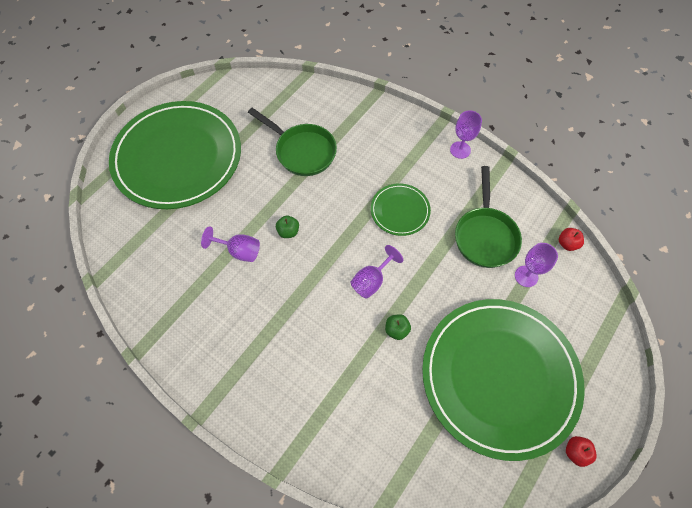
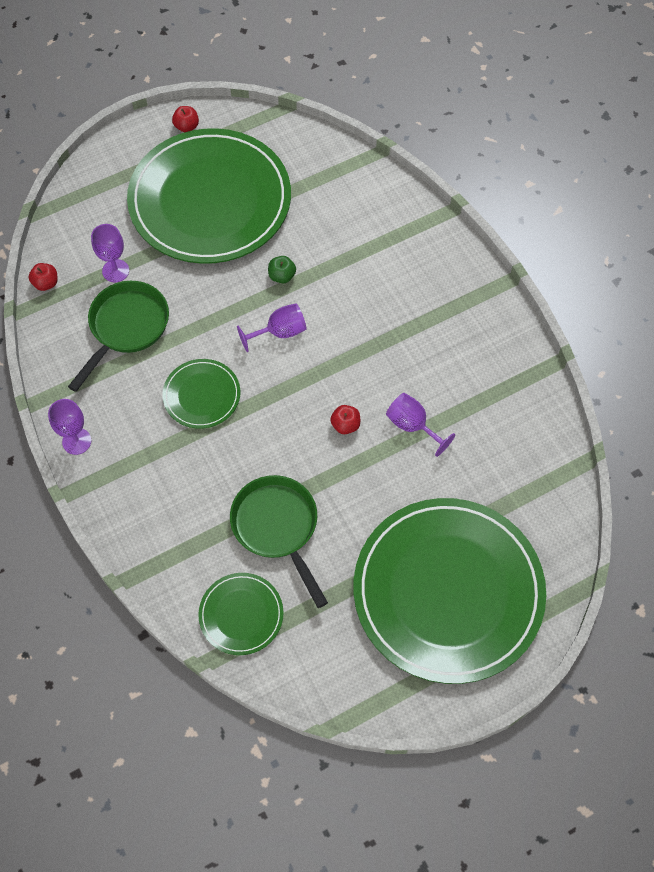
camera: 155 degrees left, 0 degrees up
green apple [276,216,299,238] -> red apple [330,405,360,434]
none -> green plate [198,573,284,655]

